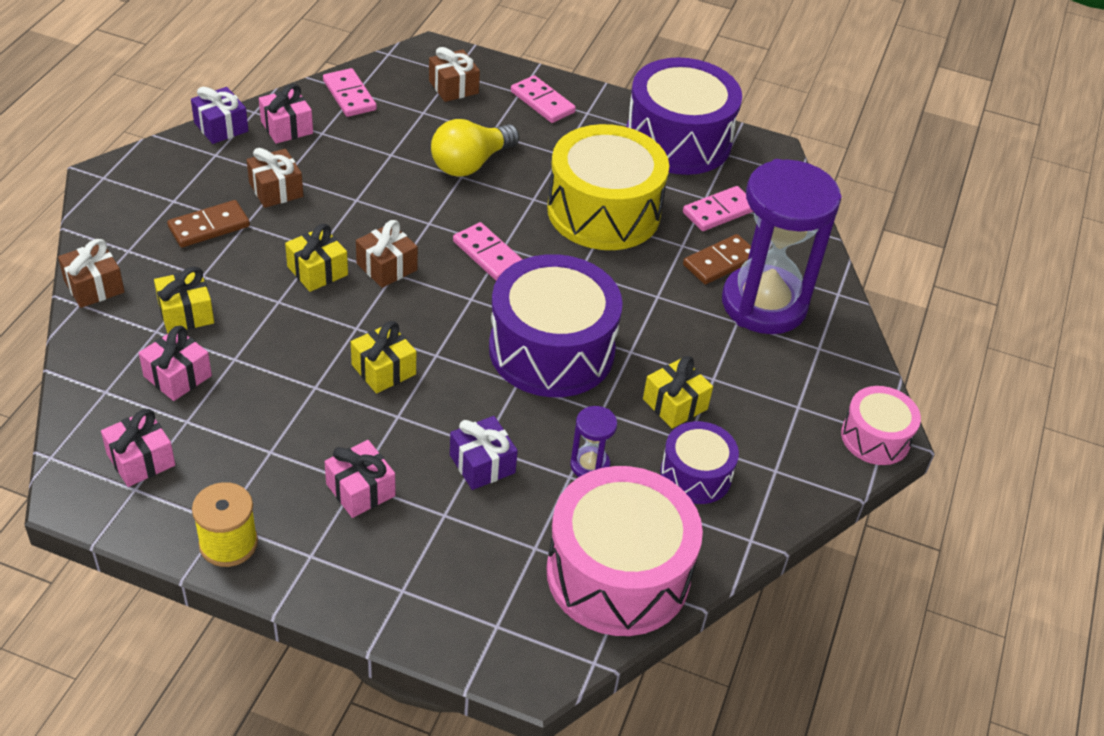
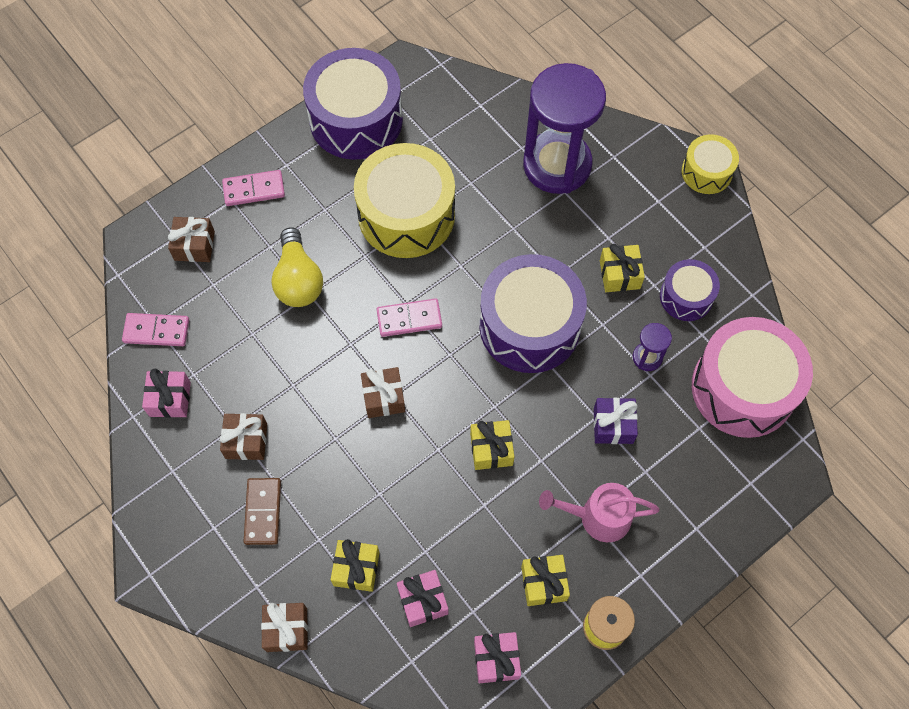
camera: 55 degrees left, 20 degrees up
purple gift [191,87,248,144] -> none
yellow gift [285,224,348,292] -> yellow gift moved to [521,555,570,606]
pink gift [325,440,396,518] -> pink watering can [539,483,660,542]
pink domino [683,186,753,231] -> none
brown domino [683,234,751,285] -> none
pink drum [841,386,921,465] -> yellow drum [682,134,739,194]

